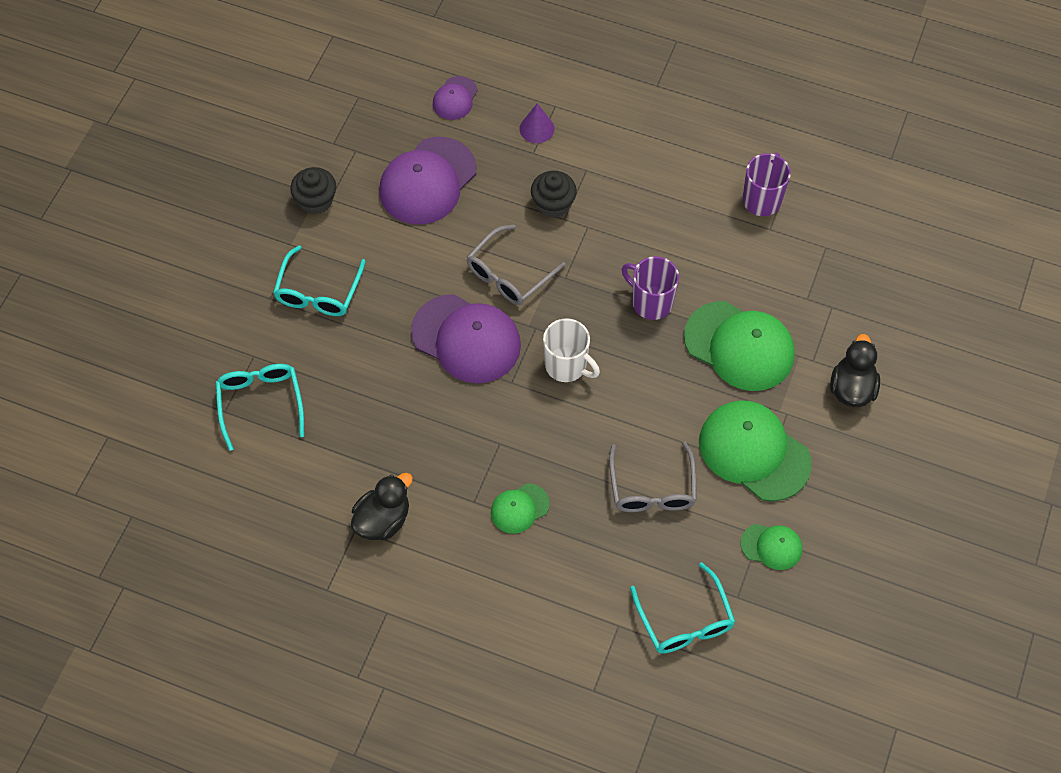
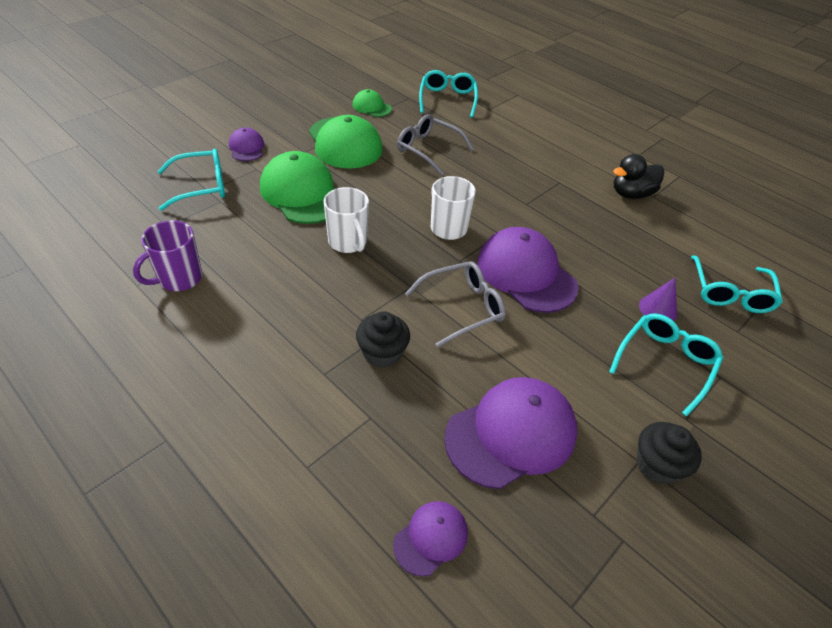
camera: 160 degrees left, 15 degrees down
green cap [491,483,550,534] -> none
purple cone [520,103,555,143] -> purple cone moved to [639,278,677,321]
grey glasses [609,442,697,512] -> grey glasses turned 75 degrees counterclockwise [397,114,474,175]
purple mug [622,256,679,320] -> white mug [323,187,369,253]
black duck [830,334,880,407] -> purple cap [229,128,264,161]
none -> turquoise glasses [157,149,225,211]

